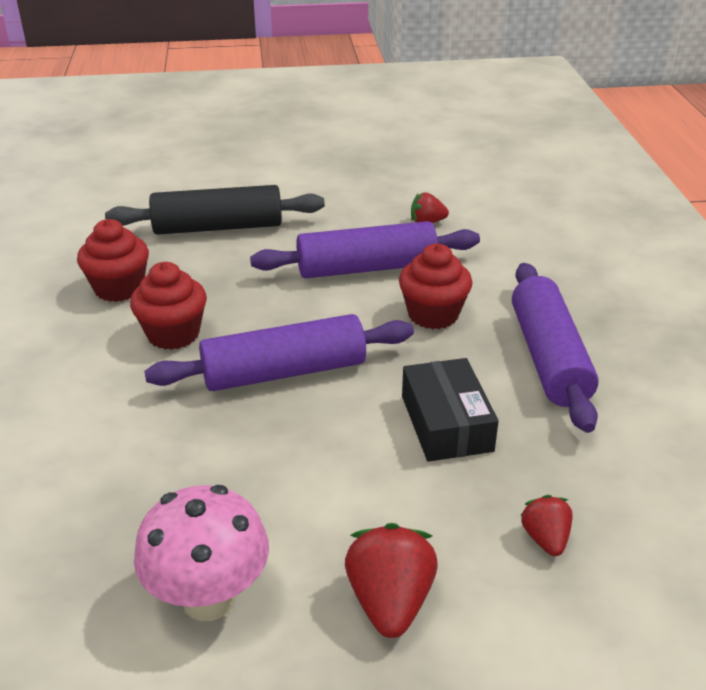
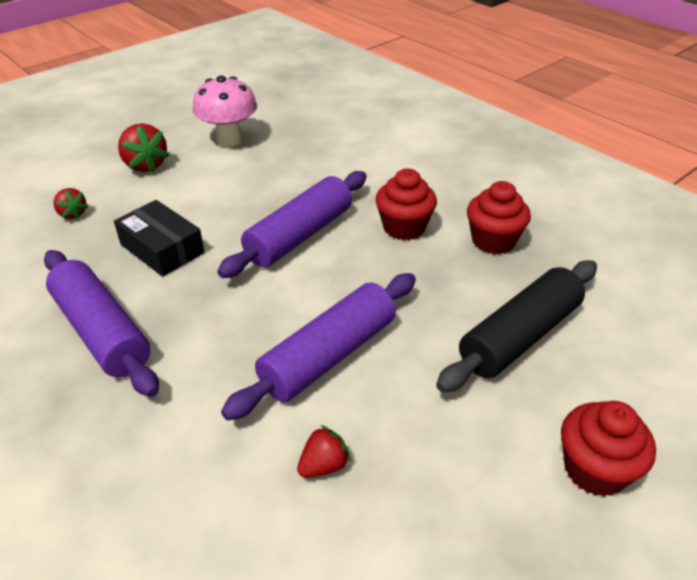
camera: 145 degrees right, 5 degrees up
red cupcake [399,244,472,329] -> red cupcake moved to [561,401,656,497]

